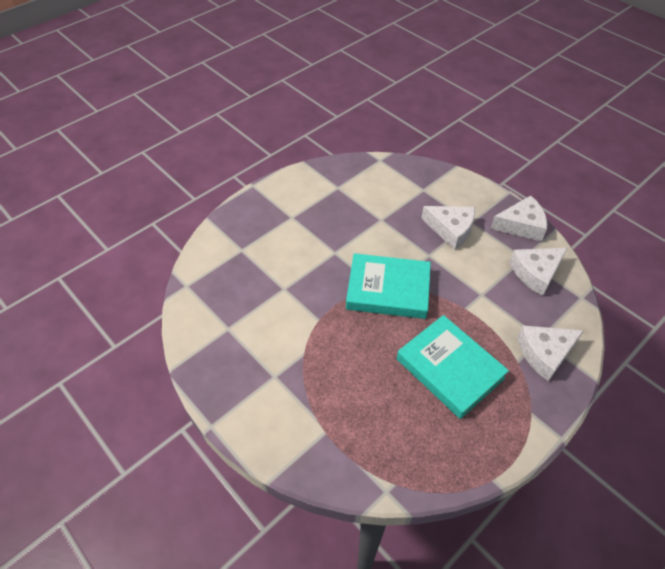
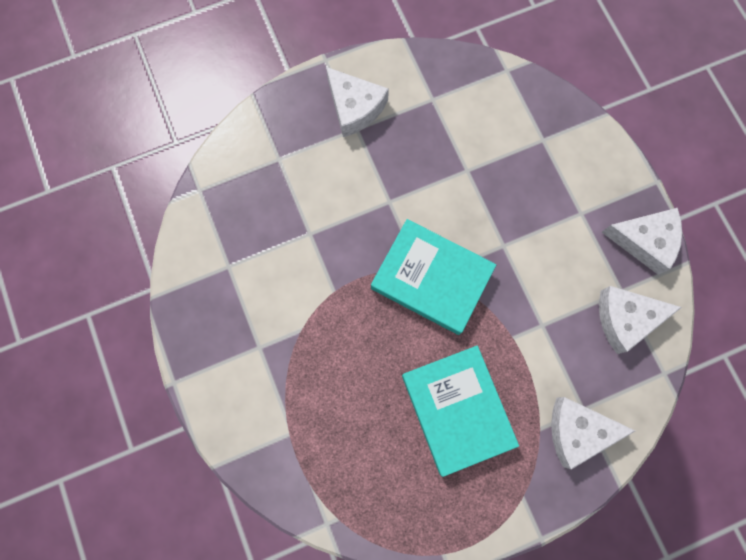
camera: 20 degrees right, 25 degrees up
white cheese [421,206,475,250] -> white cheese moved to [326,67,389,137]

